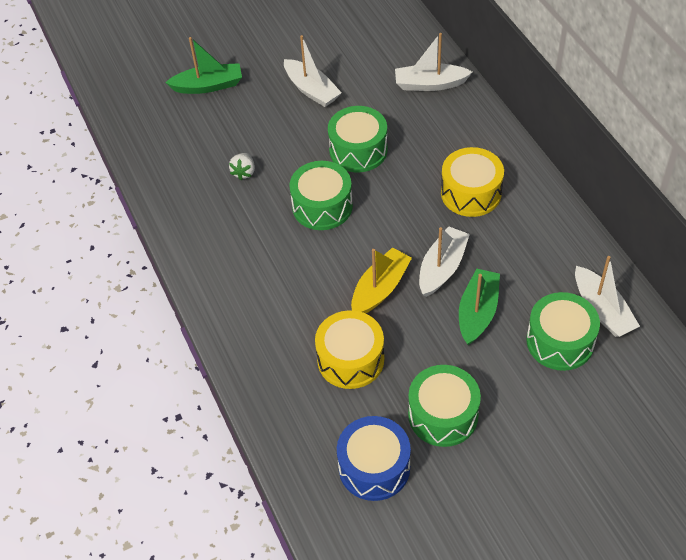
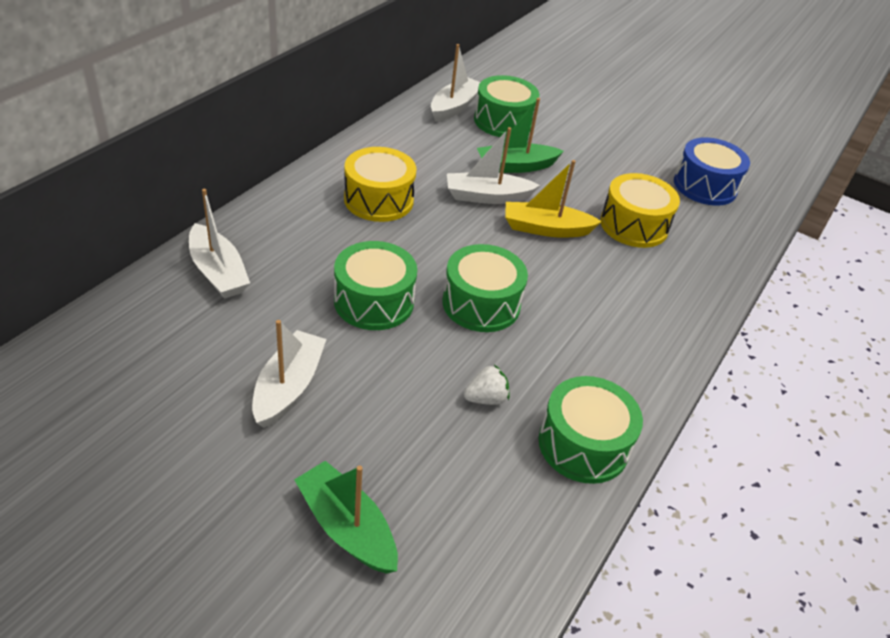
camera: 130 degrees left, 10 degrees down
green drum [408,365,481,447] -> green drum moved to [539,376,643,484]

